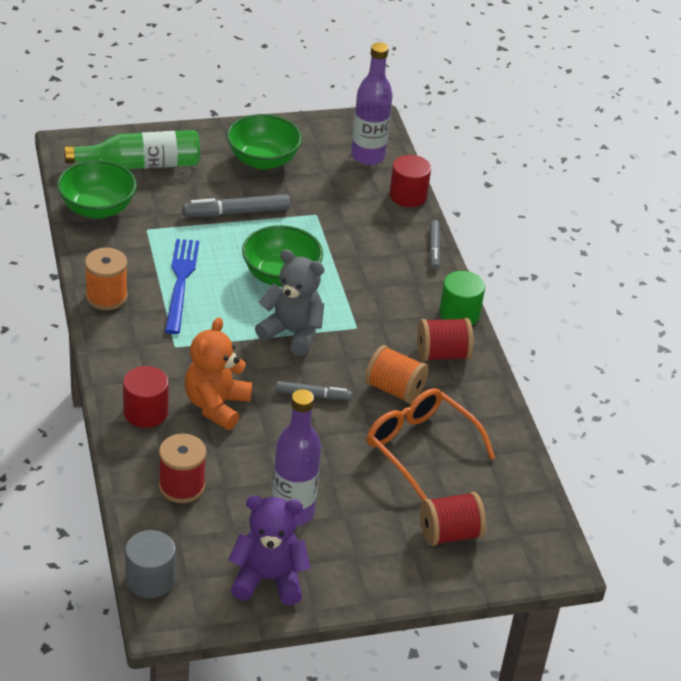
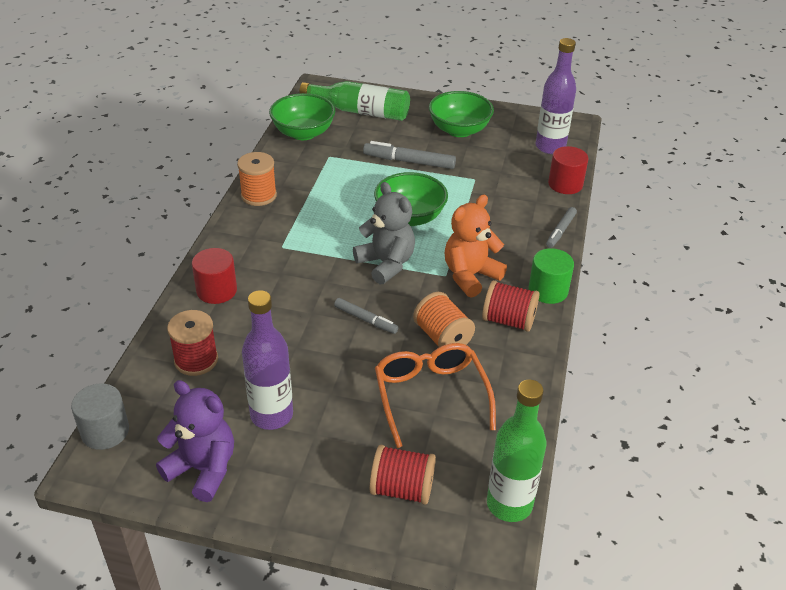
camera: 30 degrees right, 0 degrees up
blue fork [165,239,199,334] -> none
orange teddy bear [185,317,252,430] -> orange teddy bear moved to [445,195,507,298]
none -> green bottle [487,380,546,522]

